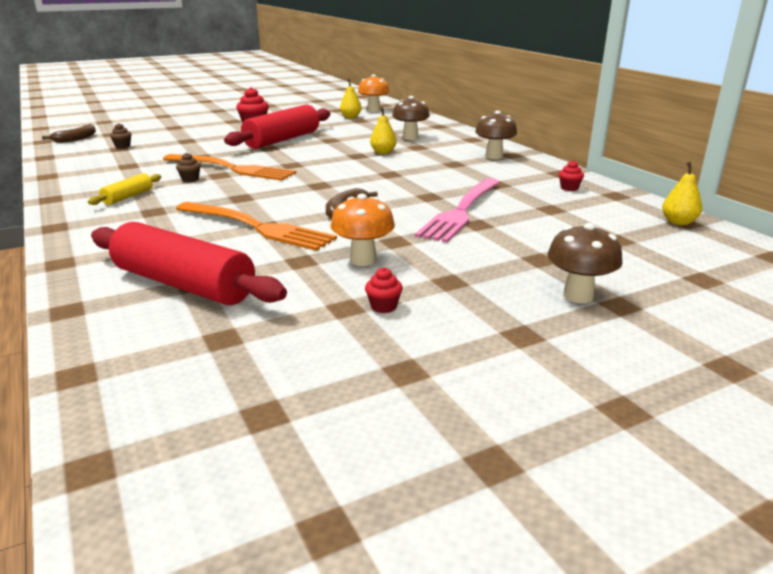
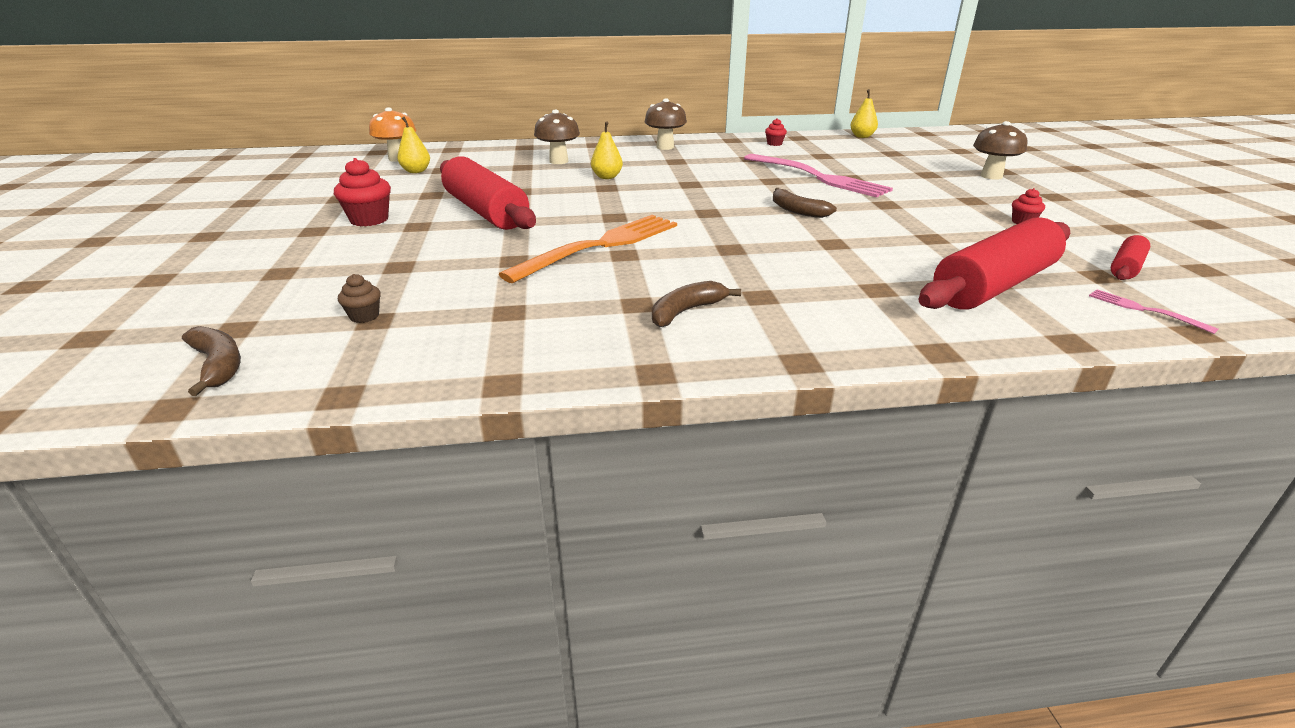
camera: 70 degrees left, 5 degrees up
yellow rolling pin [88,173,161,205] -> brown banana [652,281,741,327]
brown cupcake [176,153,201,182] -> none
orange fork [176,202,337,251] -> none
orange mushroom [330,193,395,266] -> none
none -> pink fork [1089,289,1218,334]
none -> red rolling pin [1111,235,1150,280]

